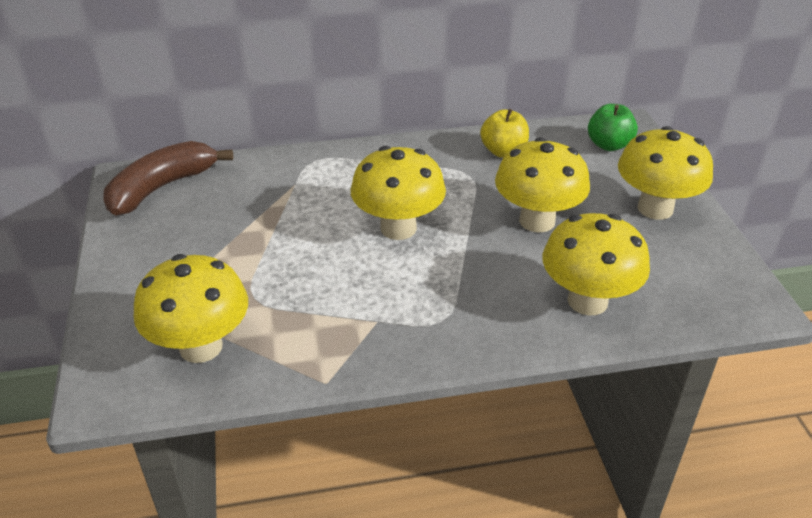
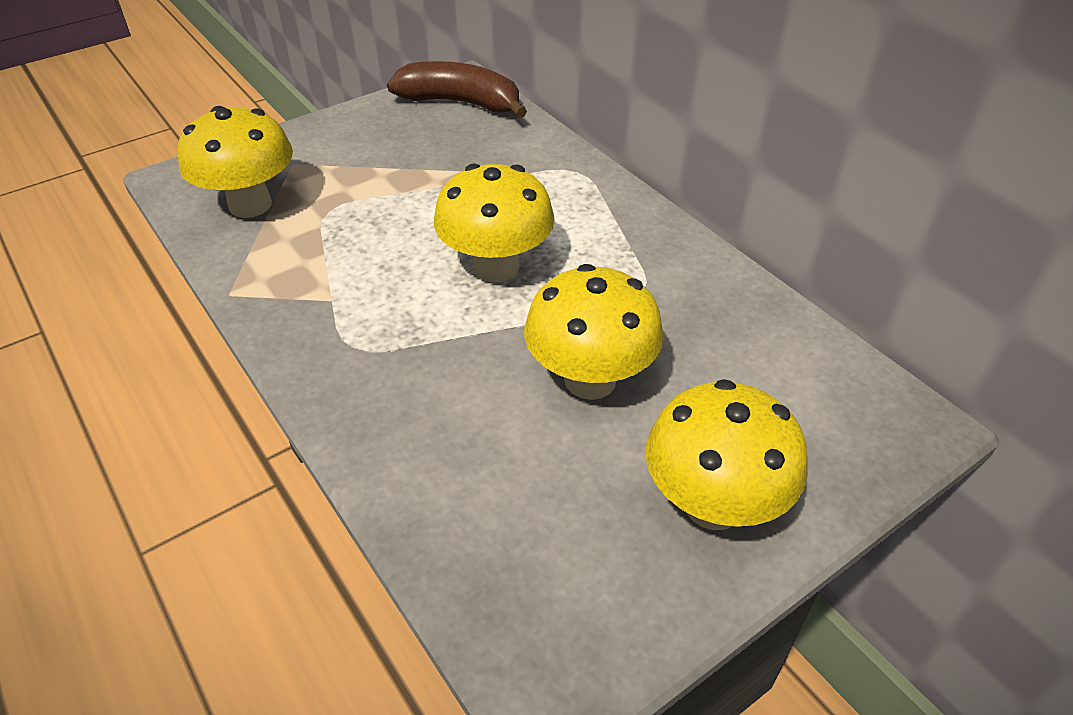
camera: 65 degrees right, 5 degrees up
yellow apple [480,109,529,158] -> none
yellow mushroom [543,213,650,316] -> none
green apple [588,104,638,151] -> none

